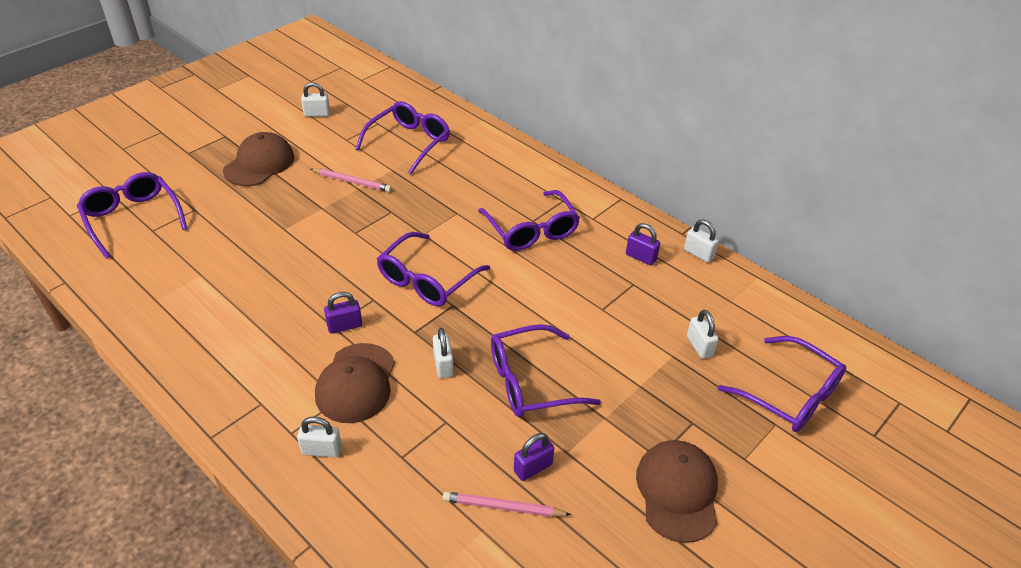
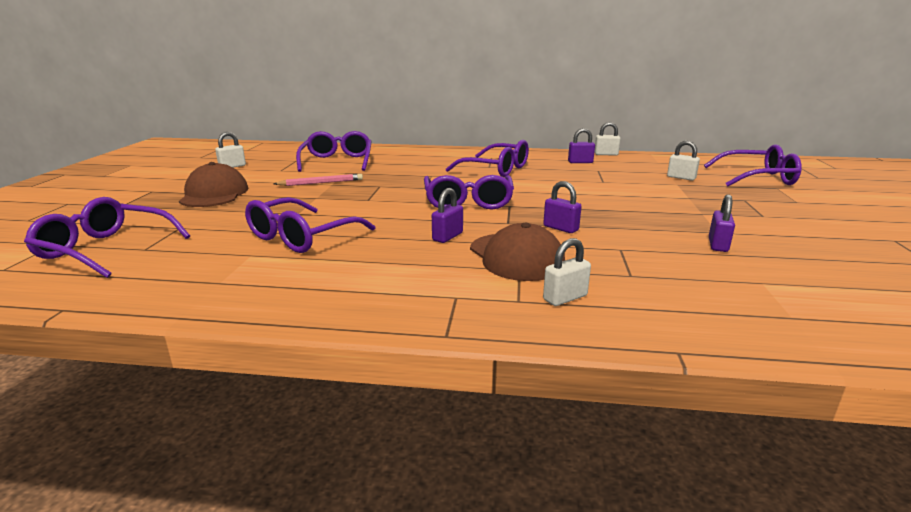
camera: 35 degrees left, 20 degrees down
white padlock [433,328,454,378] -> purple padlock [543,181,582,233]
pink pencil [443,491,572,517] -> none
purple glasses [491,324,601,417] -> purple glasses moved to [245,197,376,253]
brown cap [636,440,718,543] -> none

